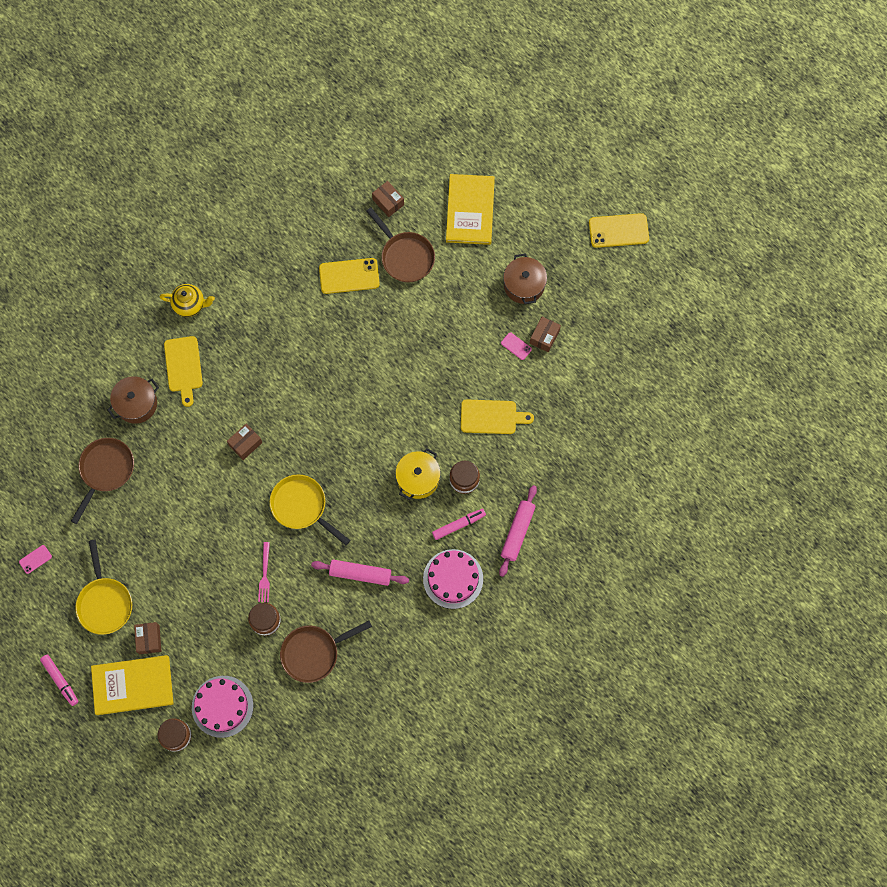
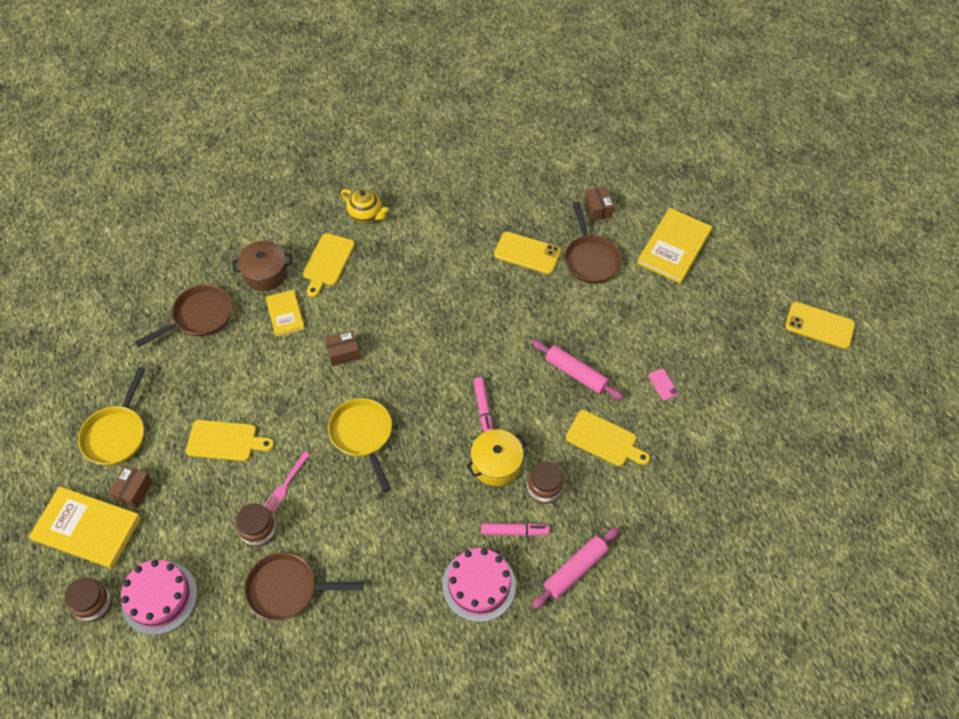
camera: 25 degrees right, 15 degrees down
pink phone [19,545,52,574] -> none
pink marker [40,654,78,706] -> pink marker moved to [473,377,493,432]
pink rolling pin [311,560,409,586] -> pink rolling pin moved to [532,340,623,400]
brown pot [503,253,547,304] -> none
brown box [530,317,561,352] -> none
none -> yellow cutting board [186,420,274,461]
none -> yellow book [265,290,305,337]

